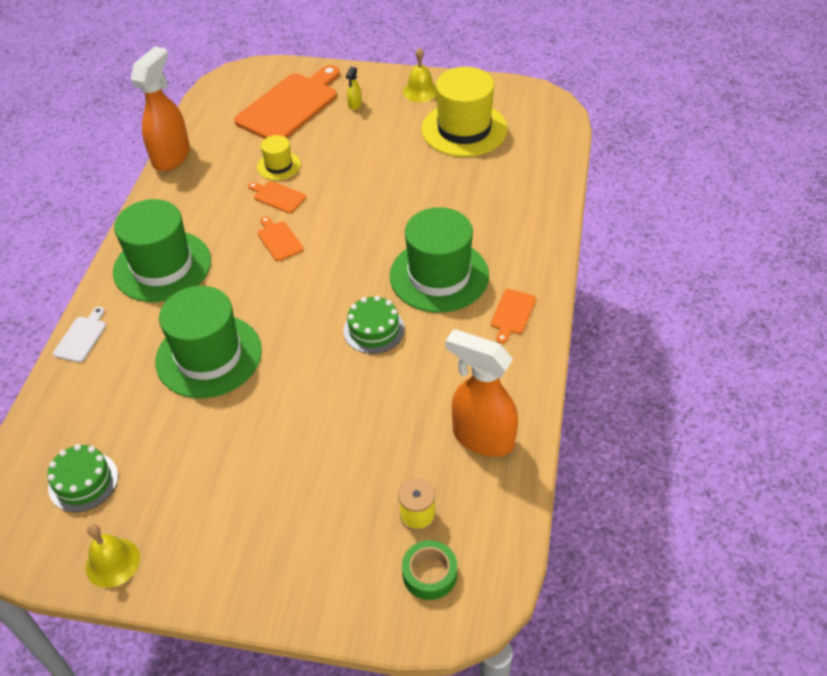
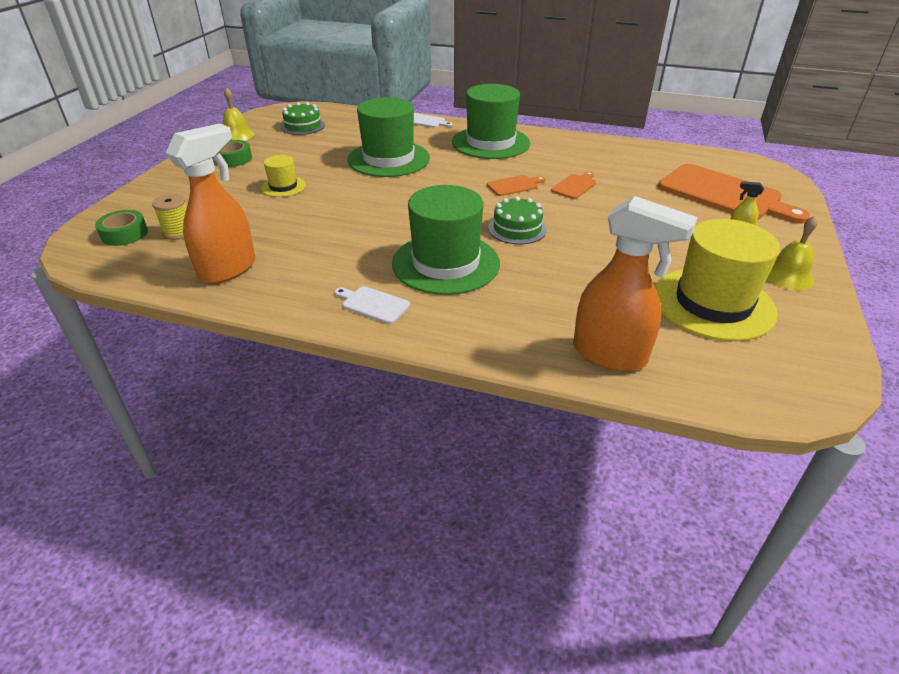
camera: 95 degrees right, 10 degrees down
orange spray bottle [131,46,190,171] -> orange spray bottle moved to [573,196,698,372]
yellow hat [257,135,301,180] -> yellow hat moved to [261,155,306,197]
green cake [343,296,405,354] -> green cake moved to [488,196,547,244]
orange cutting board [491,289,536,344] -> white cutting board [334,286,410,324]
none -> green tape [215,140,252,167]

